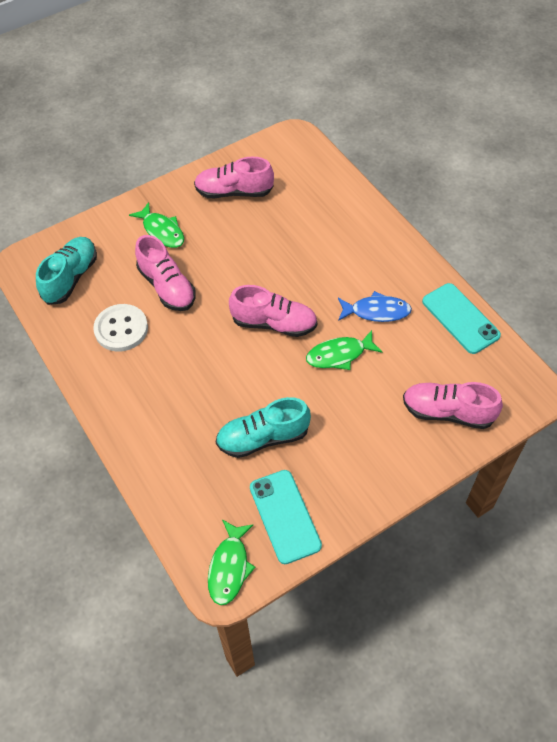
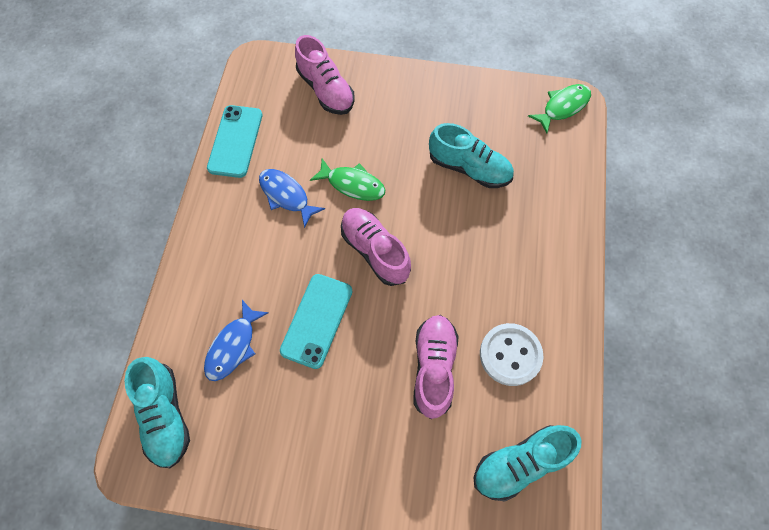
camera: 140 degrees left, 10 degrees up
green fish [129,202,184,248] -> none
pink shoe [194,157,274,198] -> none
turquoise phone [250,470,322,564] -> turquoise phone moved to [280,274,353,369]
none -> turquoise shoe [125,357,190,468]
none -> blue fish [204,300,269,381]

